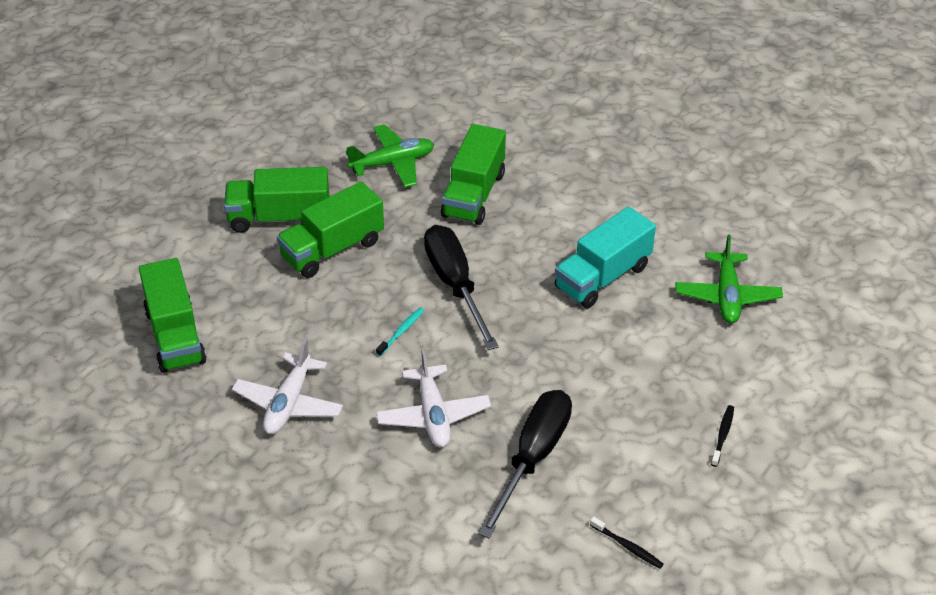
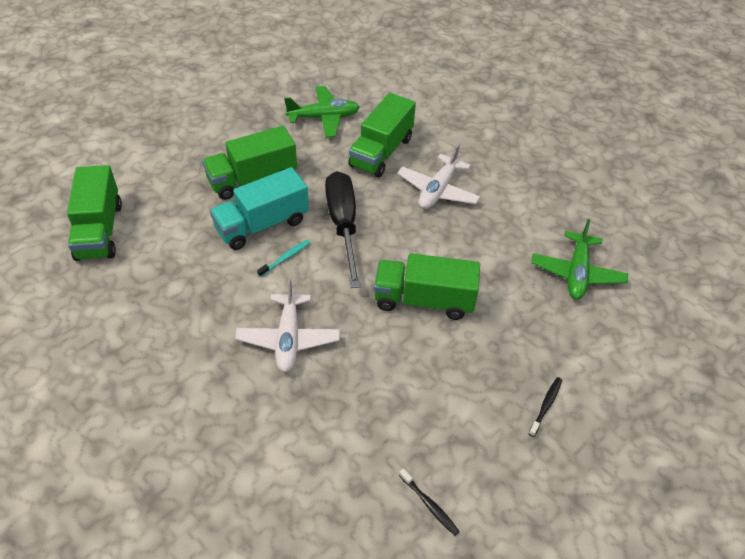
camera: 10 degrees right, 5 degrees up
green truck [224,167,329,233] -> green truck moved to [374,254,480,320]
white plane [232,339,343,434] -> white plane moved to [397,144,480,209]
black screwdriver [478,390,572,538] -> none
turquoise truck [555,207,656,308] -> turquoise truck moved to [210,167,309,250]

